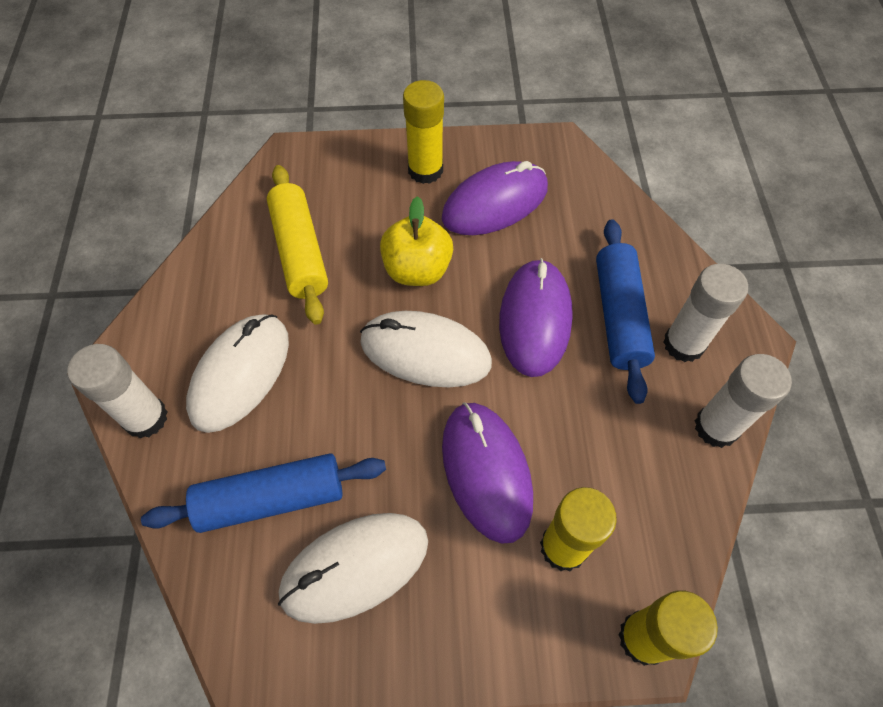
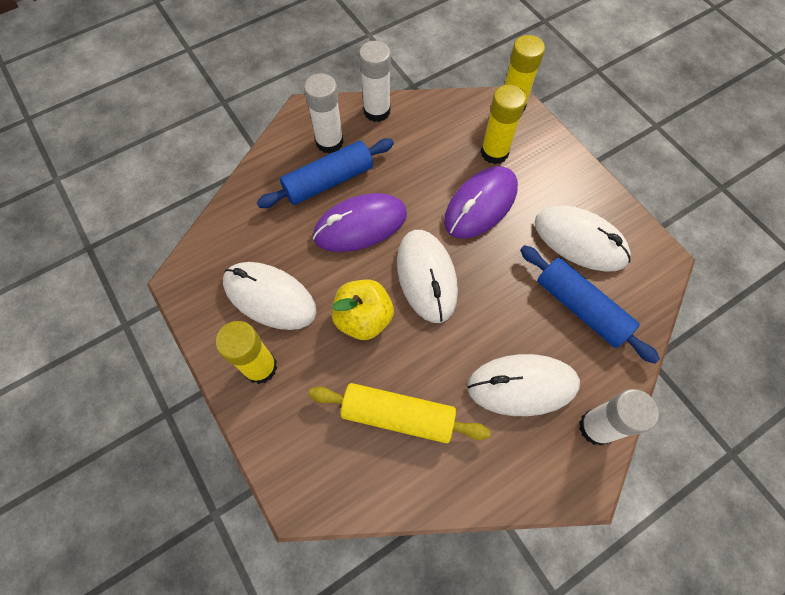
camera: 120 degrees left, 5 degrees up
yellow rolling pin [267,165,328,325] -> yellow rolling pin turned 60 degrees clockwise [309,383,490,443]
purple mouse [442,161,548,235] -> white mouse [223,262,317,330]

